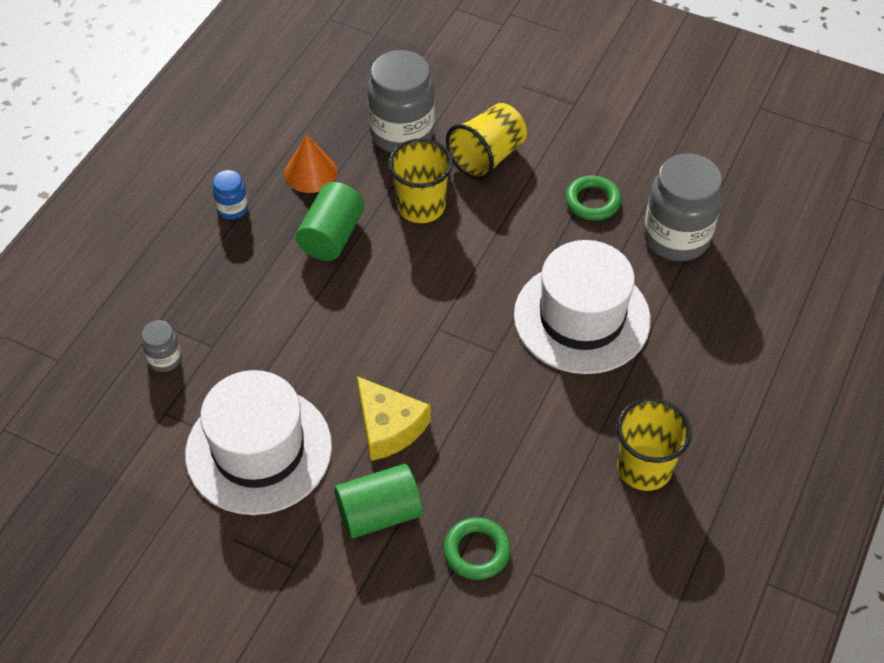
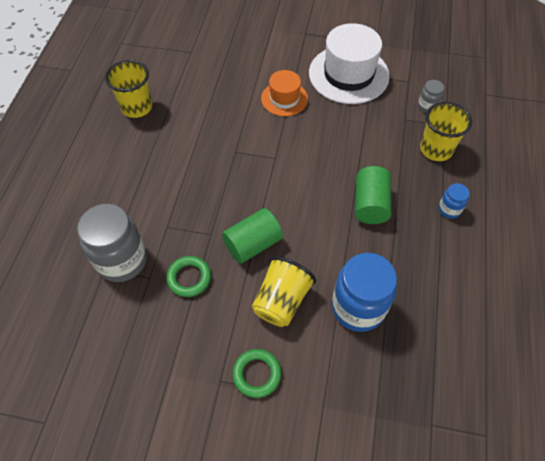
camera: 165 degrees right, 5 degrees up
orange cone [285,135,337,193] -> none
green cylinder [334,464,423,539] -> green cylinder moved to [222,208,283,264]
yellow cheese [357,376,431,461] -> orange hat [261,70,308,116]
grey jar [368,50,435,153] -> blue jar [332,253,397,332]
yellow cup [388,139,453,223] -> yellow cup moved to [420,102,472,161]
green ring [444,517,511,580] -> green ring moved to [232,349,281,398]
white hat [514,240,651,374] -> none

